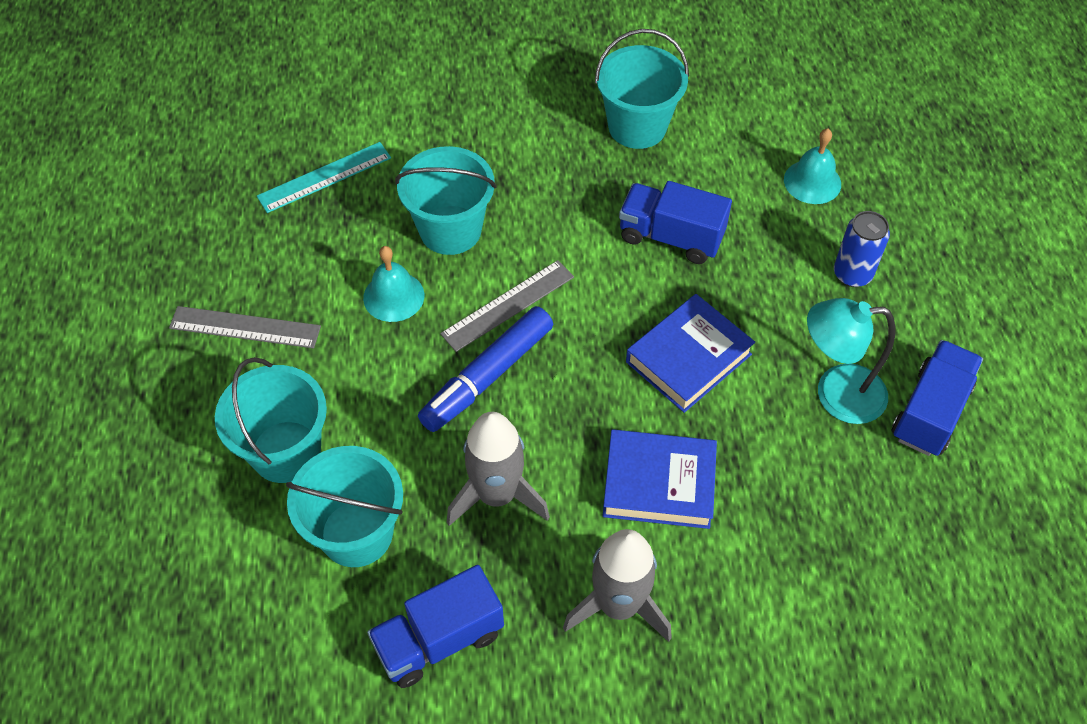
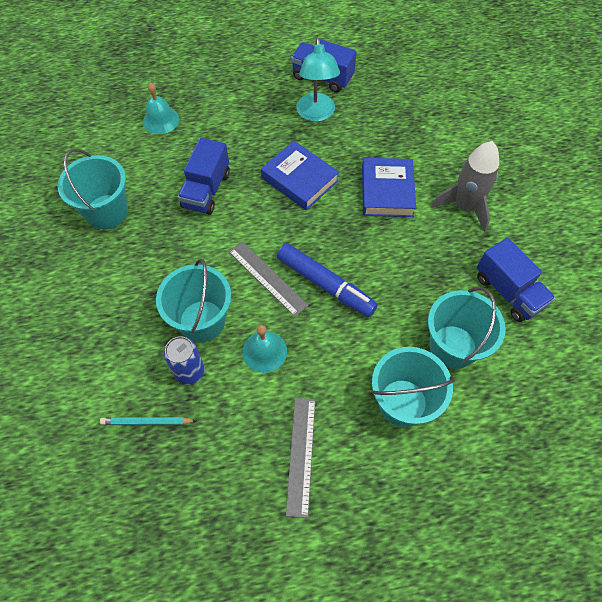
camera: 95 degrees left, 5 degrees up
turquoise ruler [257,142,391,213] -> turquoise pencil [100,417,196,425]
grey rocket [447,412,550,526] -> none
blue can [834,211,890,287] -> blue can moved to [164,336,205,385]

